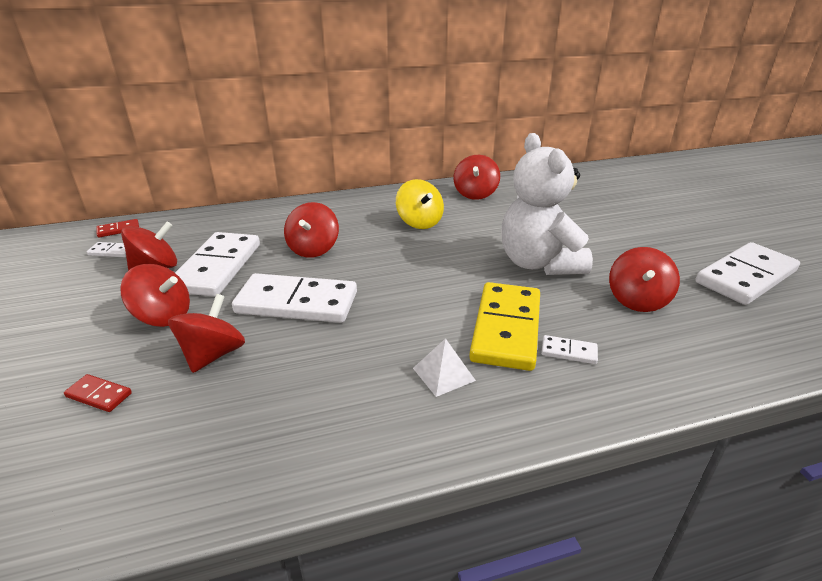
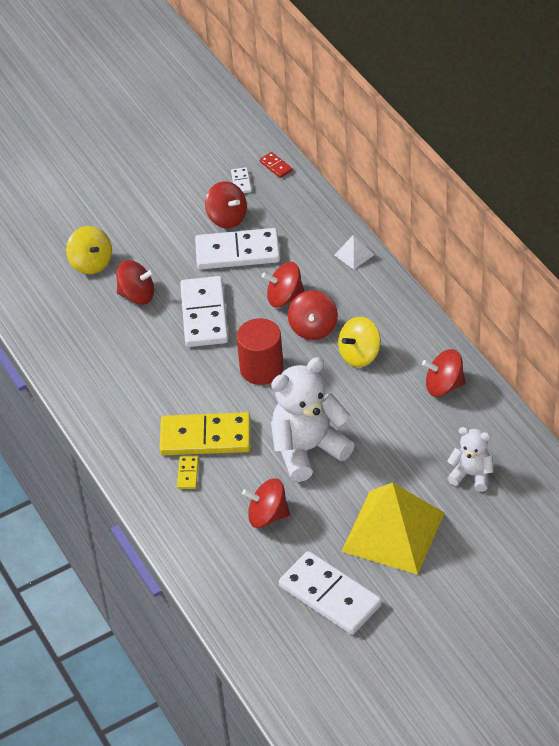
camera: 80 degrees right, 15 degrees up
red domino [64,374,132,412] -> yellow spinning top [66,226,112,274]
red spinning top [121,264,190,327] -> red spinning top moved to [288,290,338,340]
white pyramid [413,338,476,397] -> white pyramid moved to [335,235,374,269]
white domino [541,335,598,364] -> yellow domino [177,456,199,489]
none -> red cylinder [237,318,283,385]
none -> yellow pyramid [341,483,444,575]
none -> white teddy bear [447,427,494,492]

